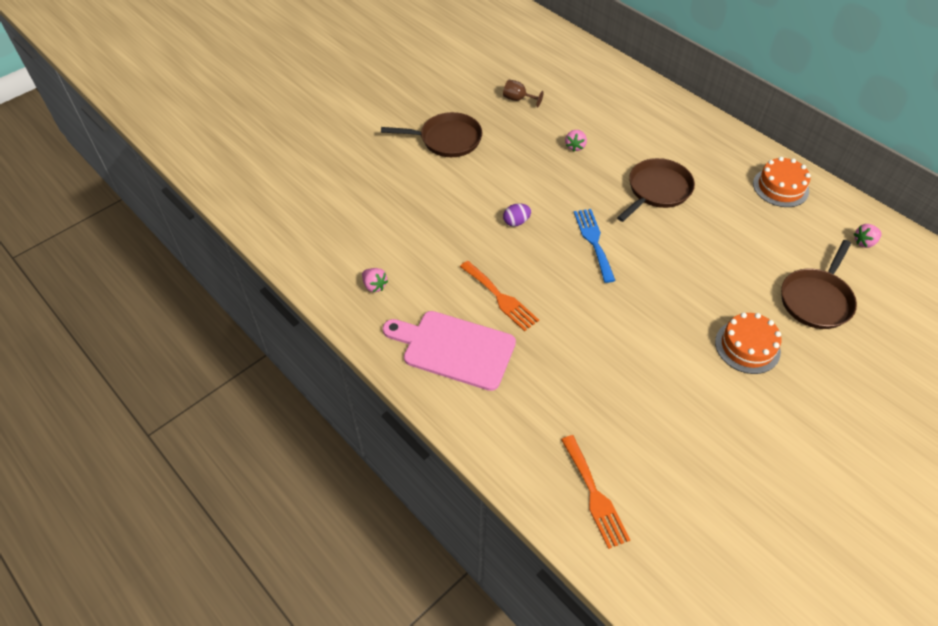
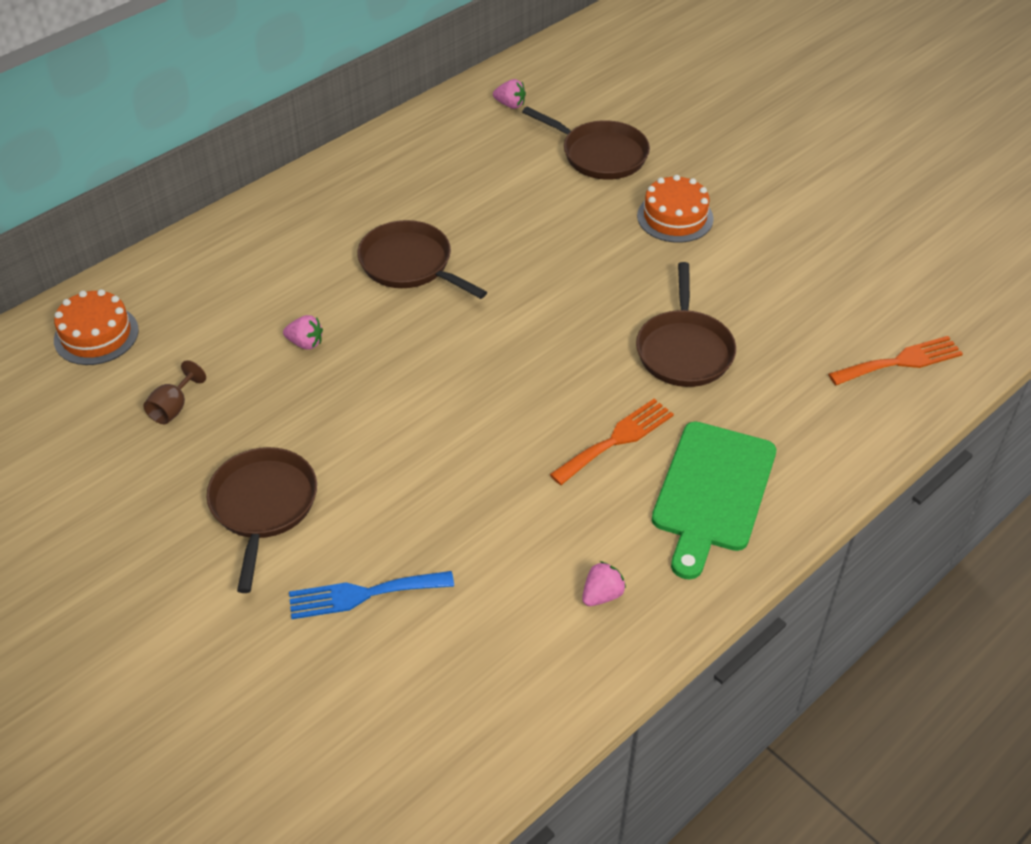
camera: 90 degrees left, 5 degrees down
pink cutting board [383,311,516,391] -> green cutting board [652,422,776,580]
purple egg [503,204,531,227] -> none
blue fork [574,209,616,283] -> blue fork moved to [289,571,454,619]
orange cake [753,157,811,207] -> orange cake moved to [54,289,139,365]
pink strawberry [854,224,882,248] -> pink strawberry turned 45 degrees counterclockwise [493,79,526,109]
none -> brown pan [636,262,736,387]

